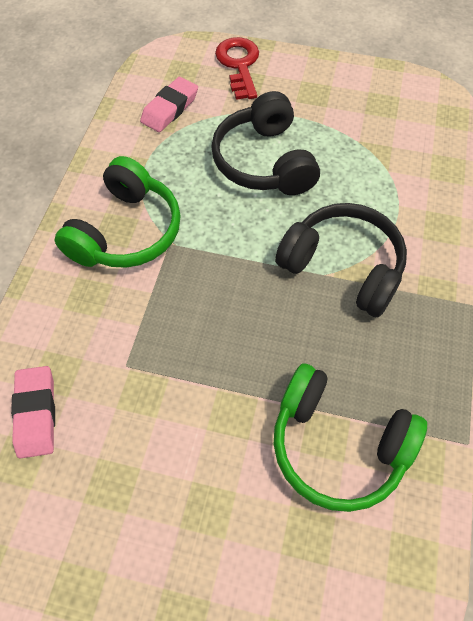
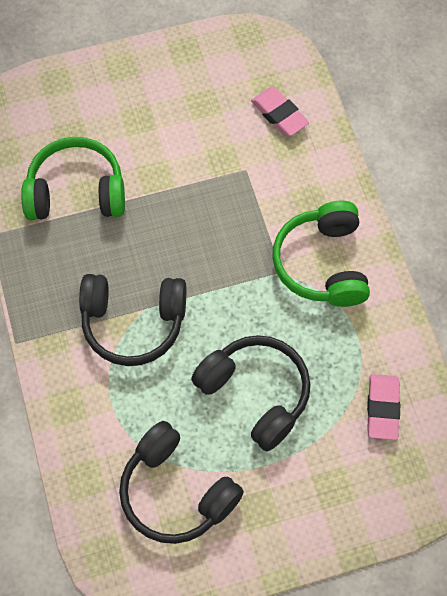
camera: 150 degrees right, 5 degrees up
red key [215,37,259,100] -> none
none -> black headphones [119,421,244,544]

